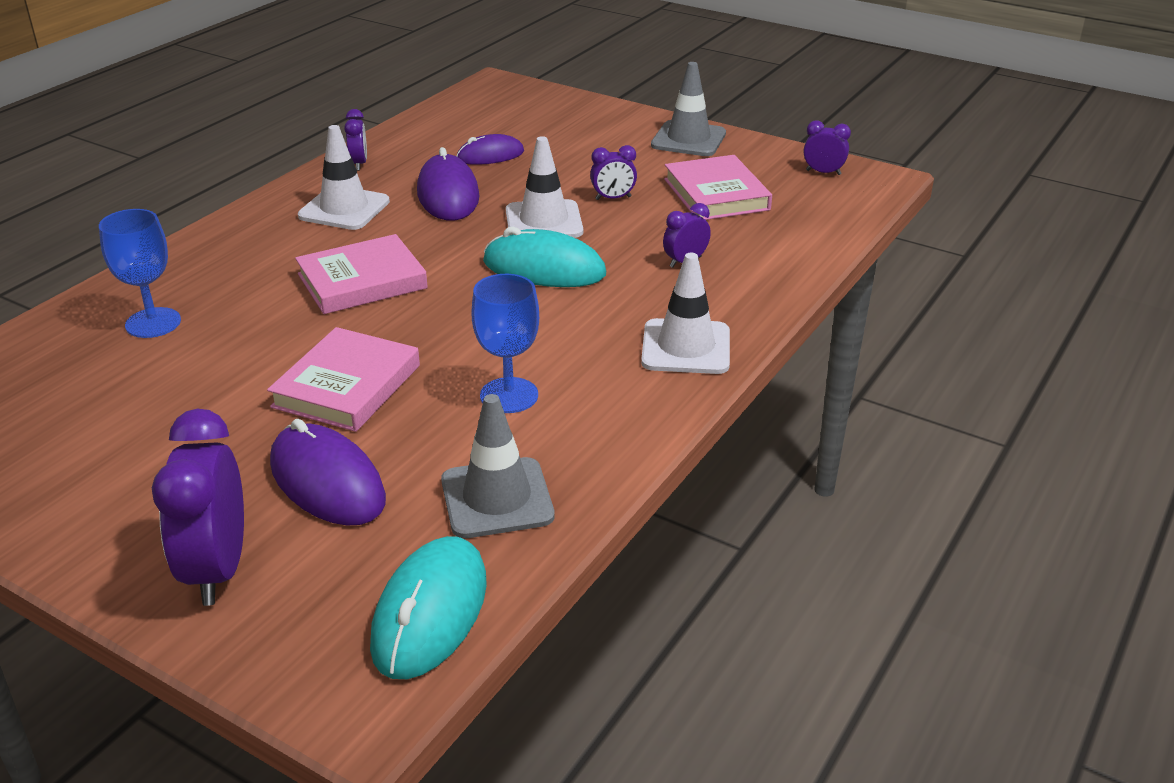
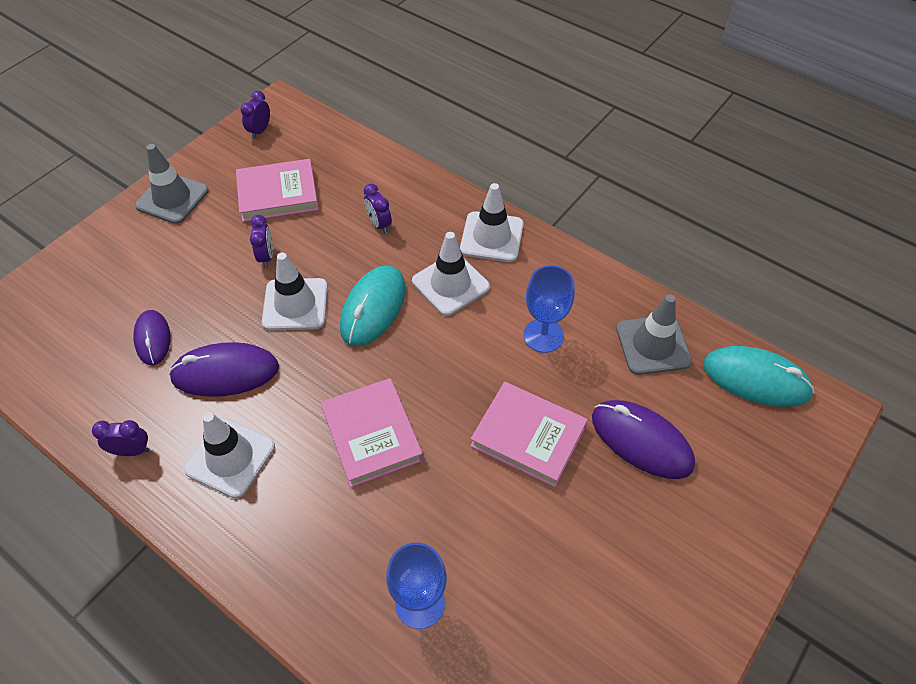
camera: 85 degrees left, 20 degrees up
purple clock [152,409,244,606] -> none
purple mouse [270,419,386,525] -> purple mouse turned 75 degrees clockwise [592,400,695,479]
none -> white traffic cone [412,232,490,316]

